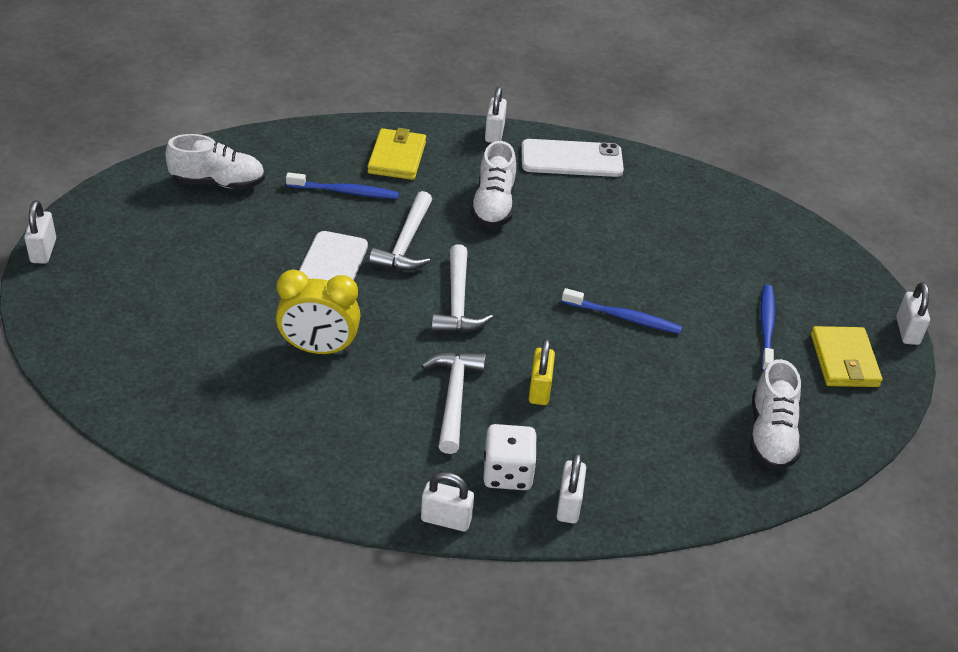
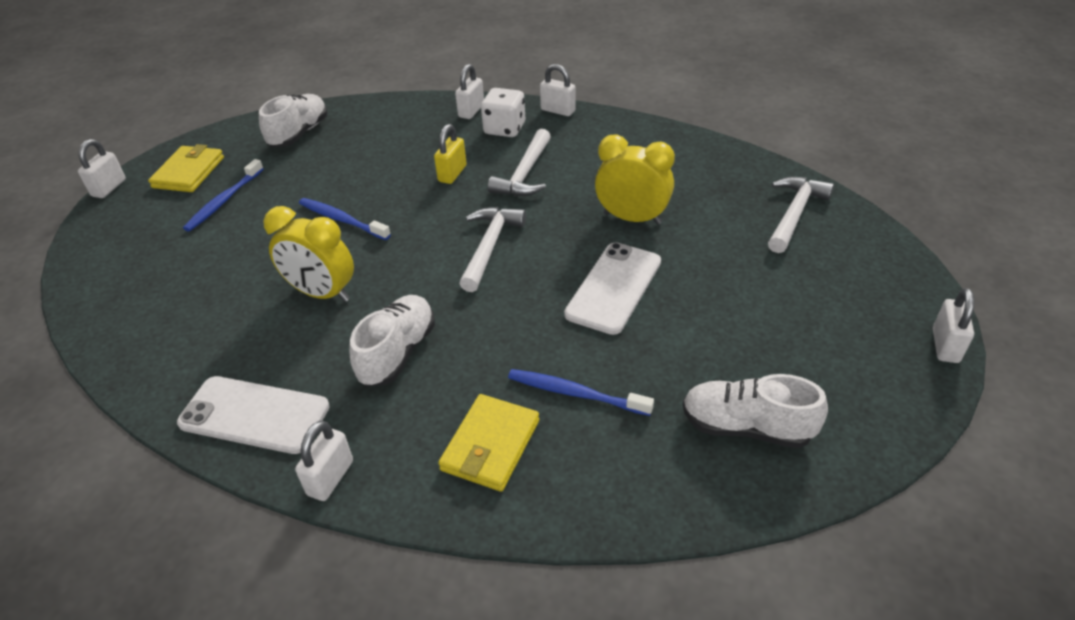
camera: 160 degrees left, 0 degrees up
white hammer [369,191,432,271] -> white hammer moved to [768,177,834,253]
none -> yellow clock [263,206,354,302]

